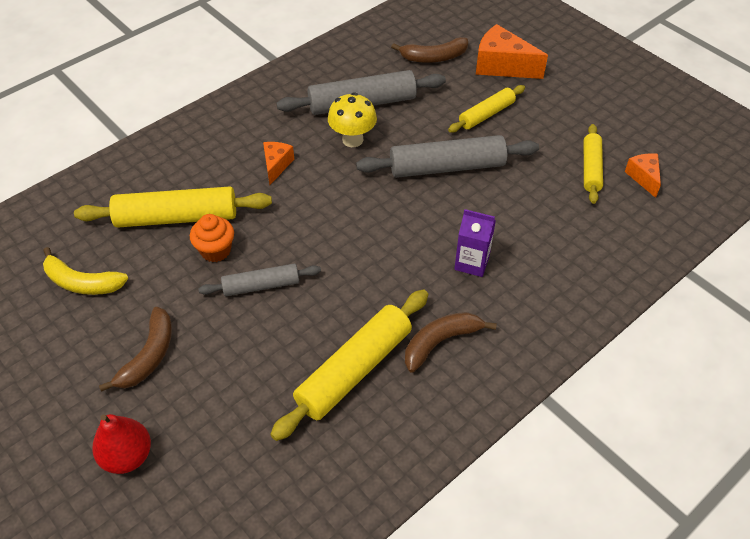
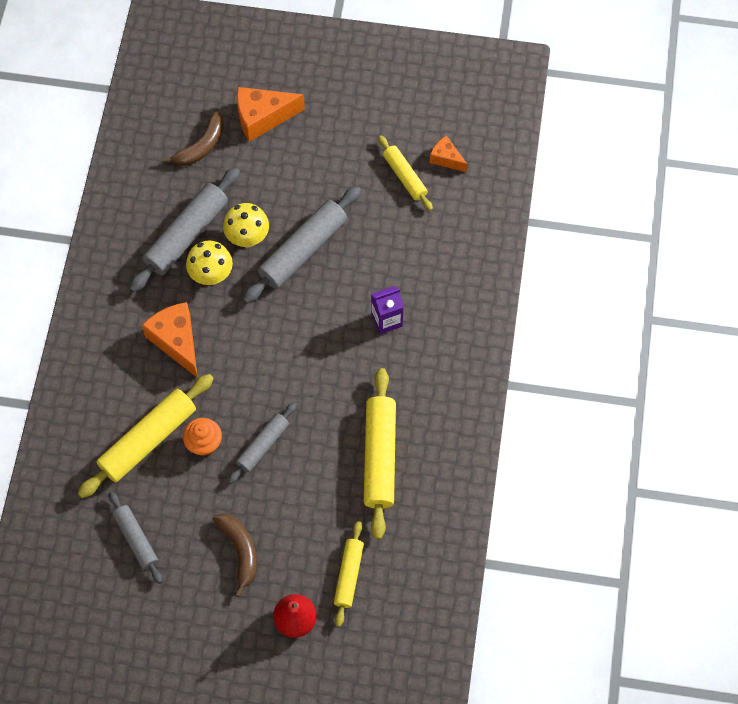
camera: 40 degrees left, 15 degrees up
yellow banana [43,247,128,295] -> grey rolling pin [109,492,162,584]
orange cheese [263,142,294,185] -> orange cheese [142,302,198,378], size x1.74
brown banana [405,312,497,372] -> none
yellow rolling pin [448,85,525,133] -> yellow rolling pin moved to [334,521,364,627]
none -> yellow mushroom [223,203,269,247]

